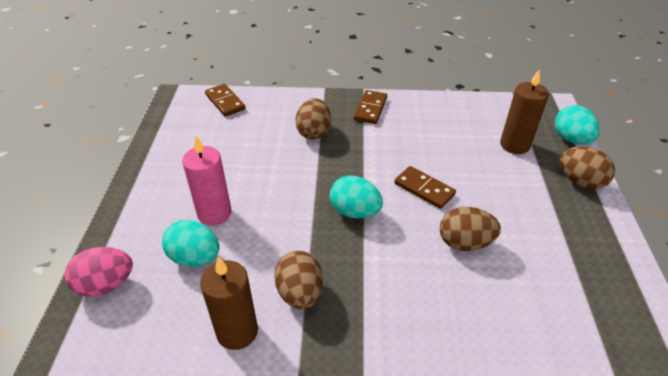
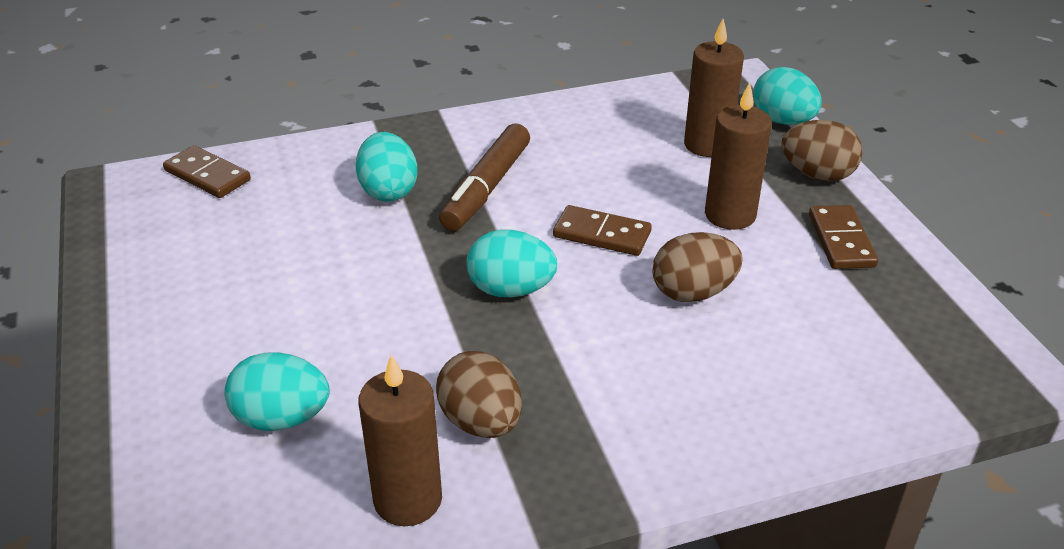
camera: 20 degrees left, 5 degrees down
pink egg [65,247,133,297] -> none
pink candle [182,136,232,225] -> none
brown egg [295,98,331,140] -> turquoise egg [356,132,418,202]
brown domino [354,90,387,124] -> brown domino moved to [809,205,878,269]
none -> brown marker [439,124,530,231]
none -> brown candle [705,82,772,230]

